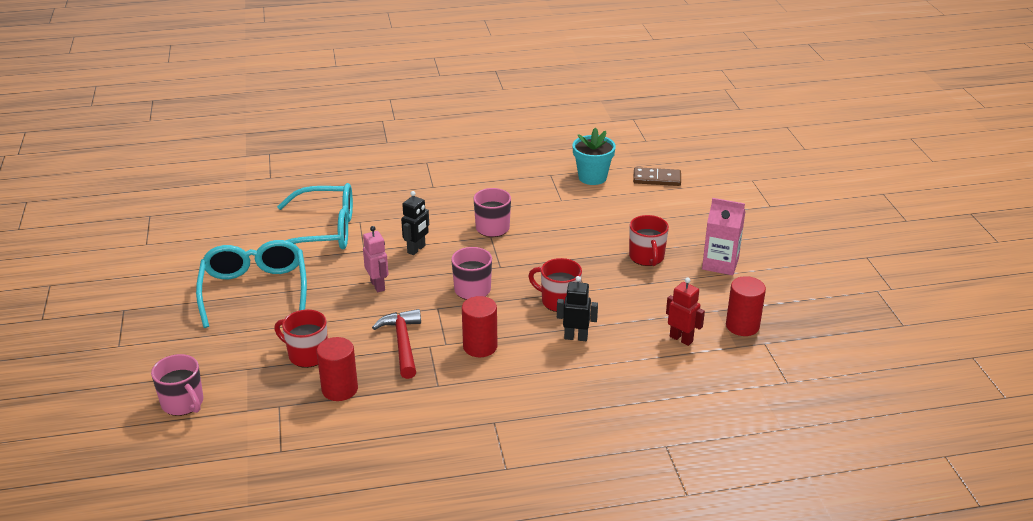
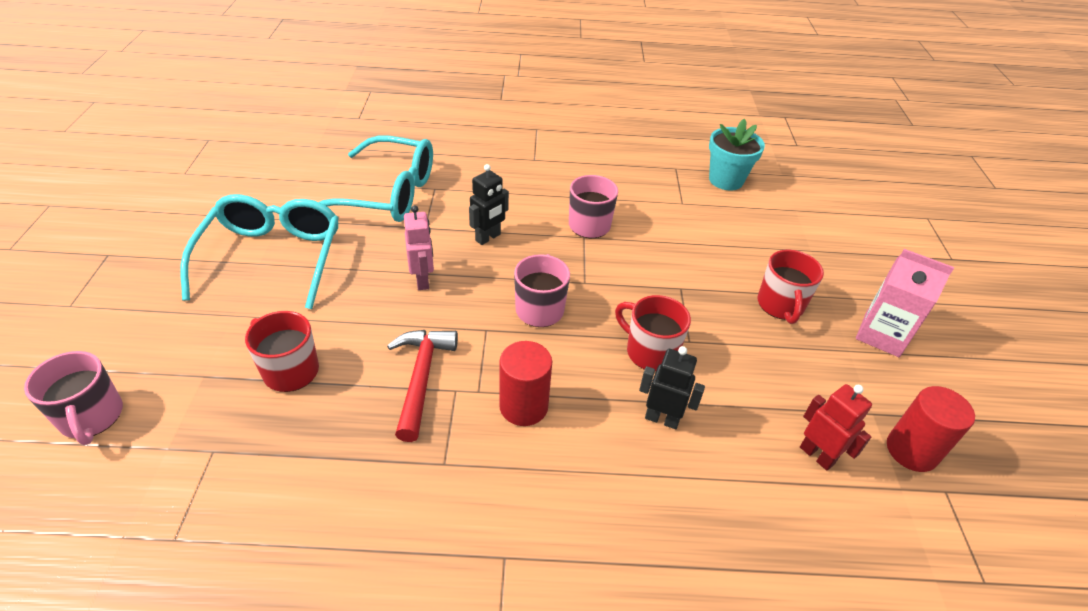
camera: 10 degrees right, 10 degrees up
red cylinder [317,337,358,401] -> none
brown domino [633,167,681,186] -> none

